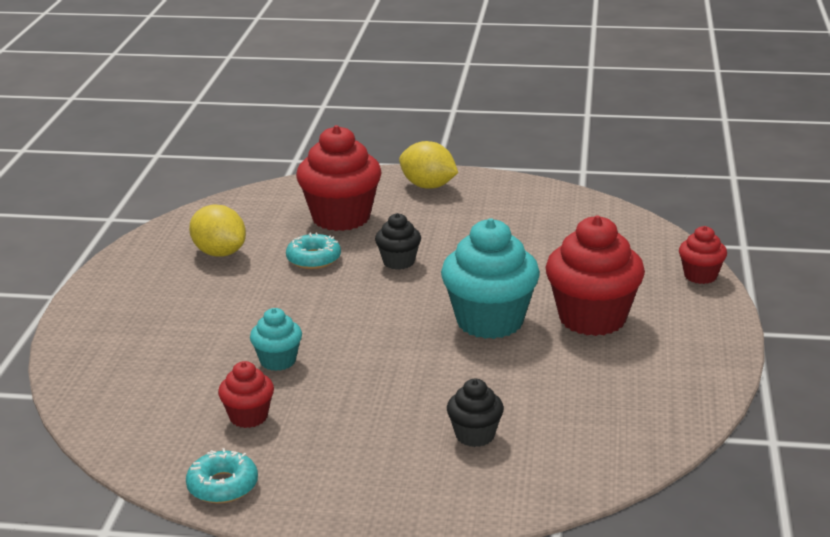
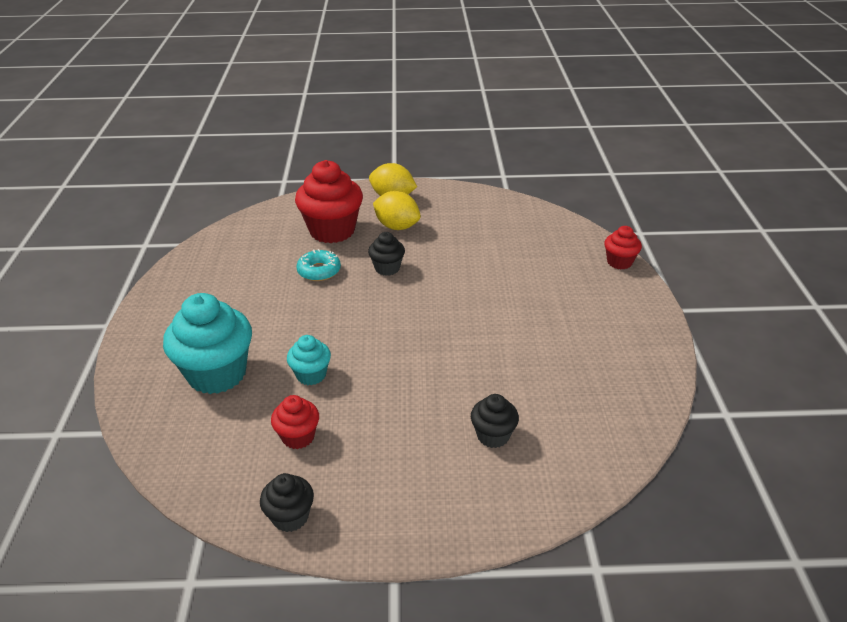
camera: 10 degrees left, 10 degrees up
turquoise donut [186,448,258,504] -> black cupcake [260,473,314,532]
yellow lemon [189,204,246,257] -> yellow lemon moved to [373,191,421,230]
turquoise cupcake [441,218,540,339] -> turquoise cupcake moved to [163,293,252,394]
red cupcake [546,215,645,336] -> none

